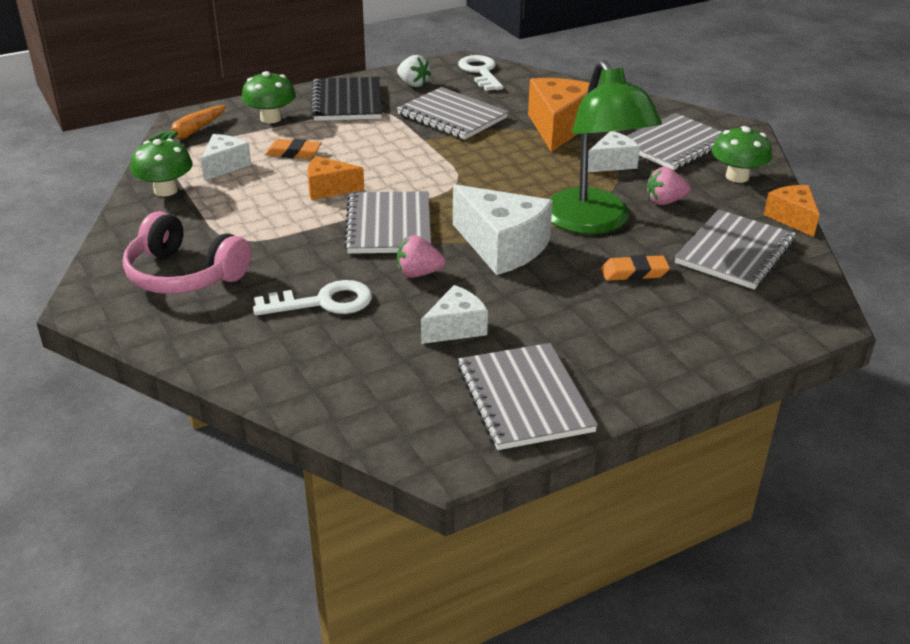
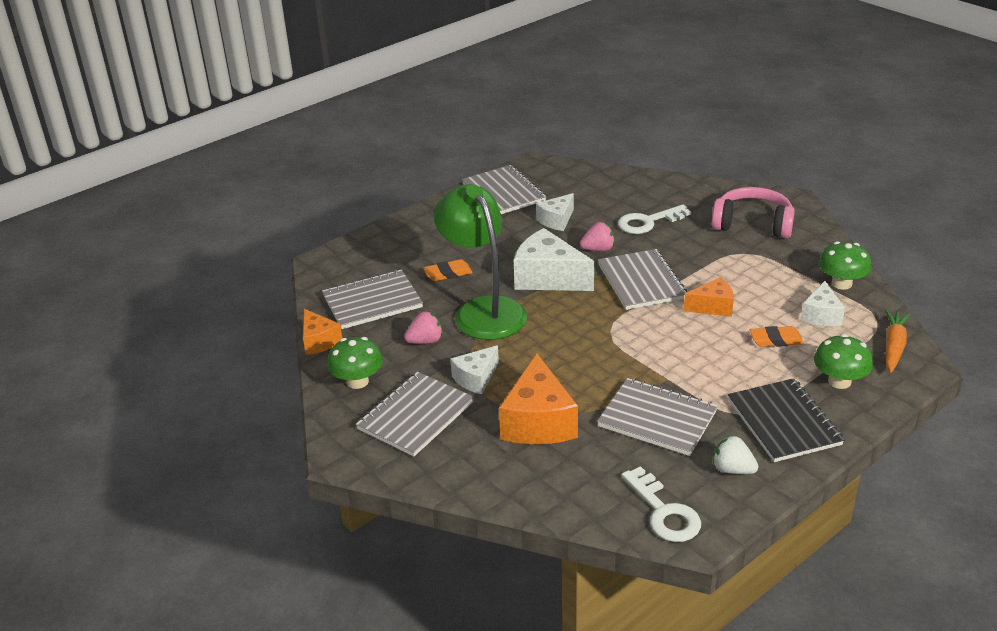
camera: 170 degrees right, 0 degrees up
grey notebook [675,210,796,290] -> grey notebook turned 45 degrees clockwise [322,270,423,329]

